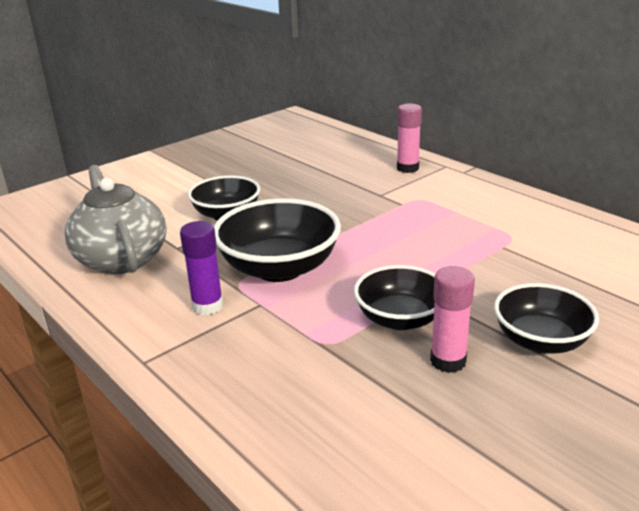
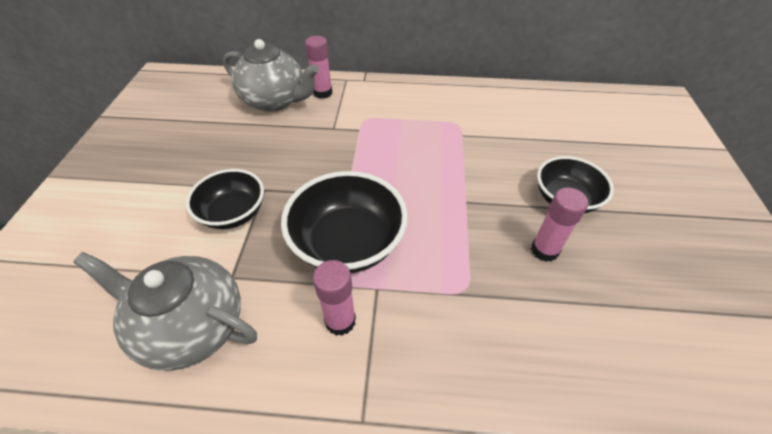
camera: 45 degrees left, 20 degrees up
purple glue stick [180,221,223,316] -> pink glue stick [313,260,356,336]
black bowl [354,265,435,330] -> none
none -> grey teapot [223,39,319,112]

